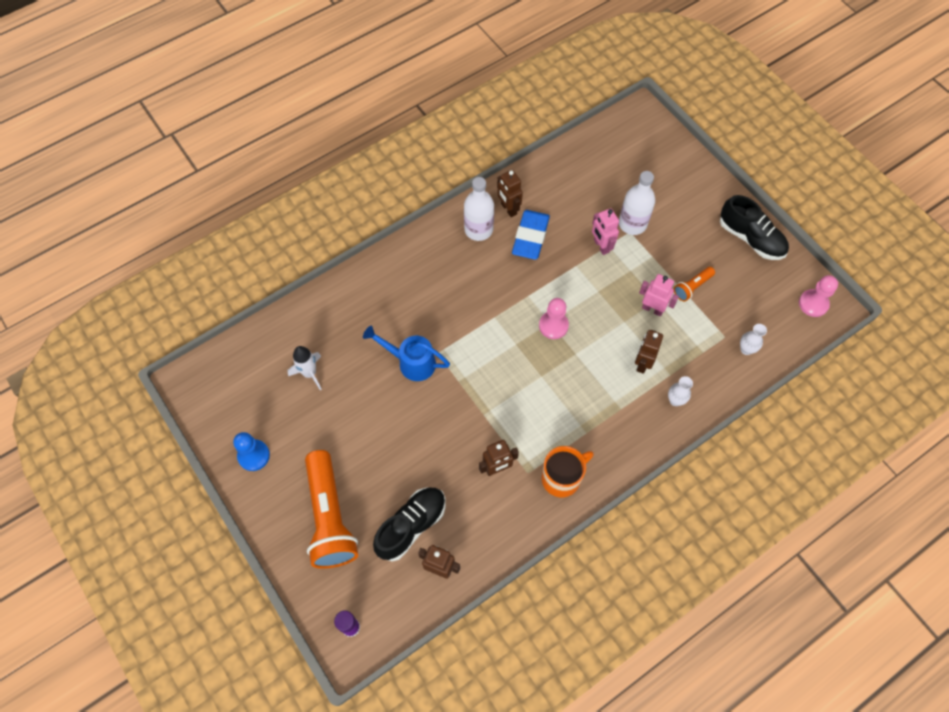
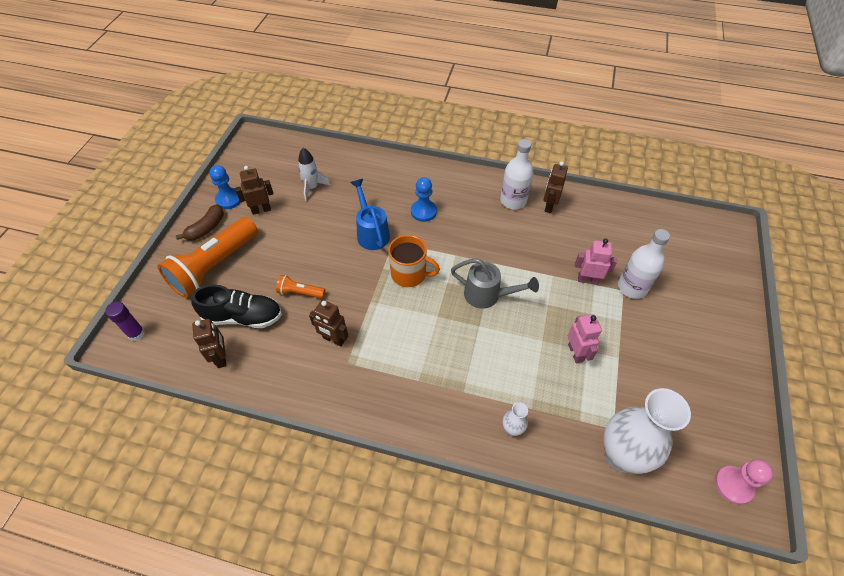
camera: 50 degrees right, 10 degrees down
blue eraser [512,210,550,260] -> none
pink pawn [539,298,569,339] -> grey watering can [451,258,539,309]
orange mug [542,446,594,497] -> orange mug moved to [388,235,440,287]
pink robot [592,208,619,255] -> pink robot turned 75 degrees clockwise [575,239,617,285]
brown robot [635,330,663,374] -> brown robot moved to [235,166,274,215]
orange flashlight [674,267,715,301] -> orange flashlight moved to [276,275,325,299]
black shoe [720,195,789,260] -> none
white vase [740,324,767,355] -> white vase [603,388,691,474], size x2.33
none -> brown banana [176,204,224,241]
none -> blue pawn [411,177,437,222]

